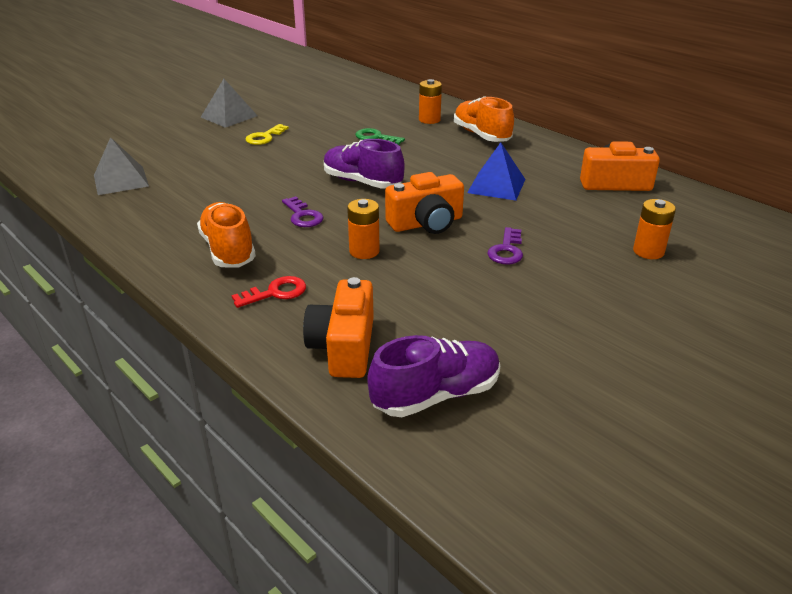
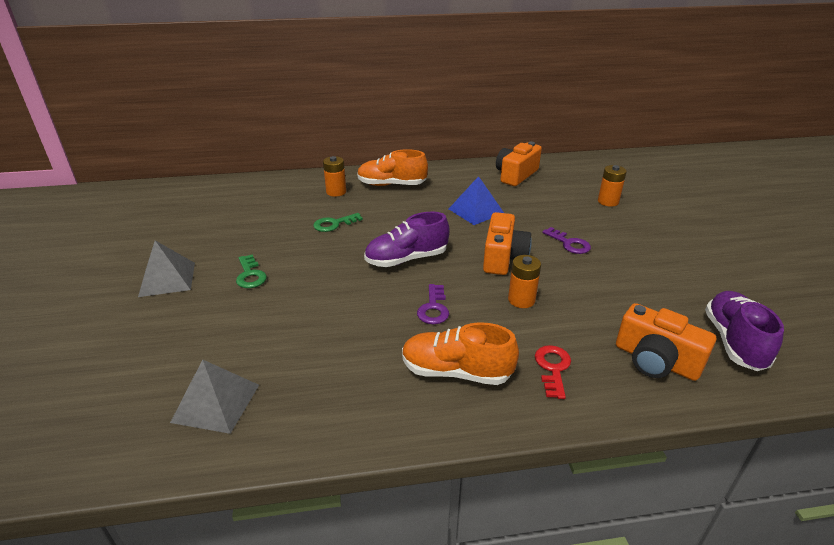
camera: 55 degrees left, 0 degrees up
yellow key [246,124,289,145] -> green key [236,255,267,288]
purple key [282,196,324,227] -> purple key turned 90 degrees clockwise [417,284,449,324]

